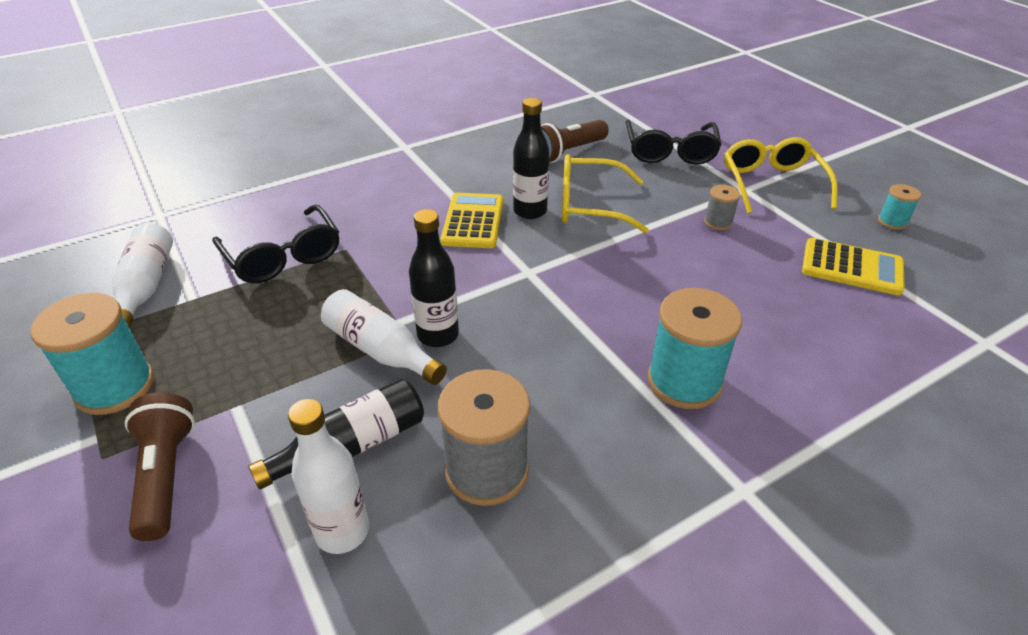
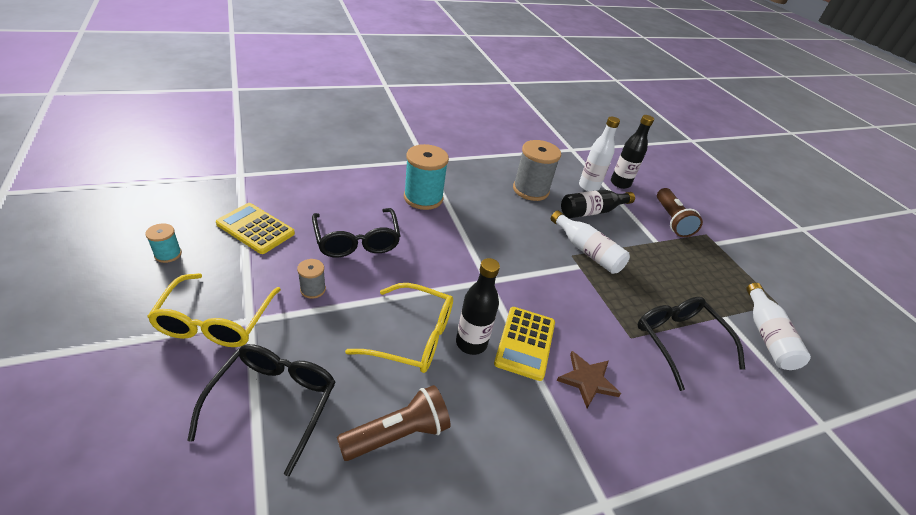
camera: 175 degrees left, 0 degrees up
turquoise spool [30,293,154,415] -> none
black bottle [409,209,459,347] -> black bottle moved to [611,115,654,189]
none -> black glasses [312,208,400,257]
none -> brown star [557,351,621,408]

